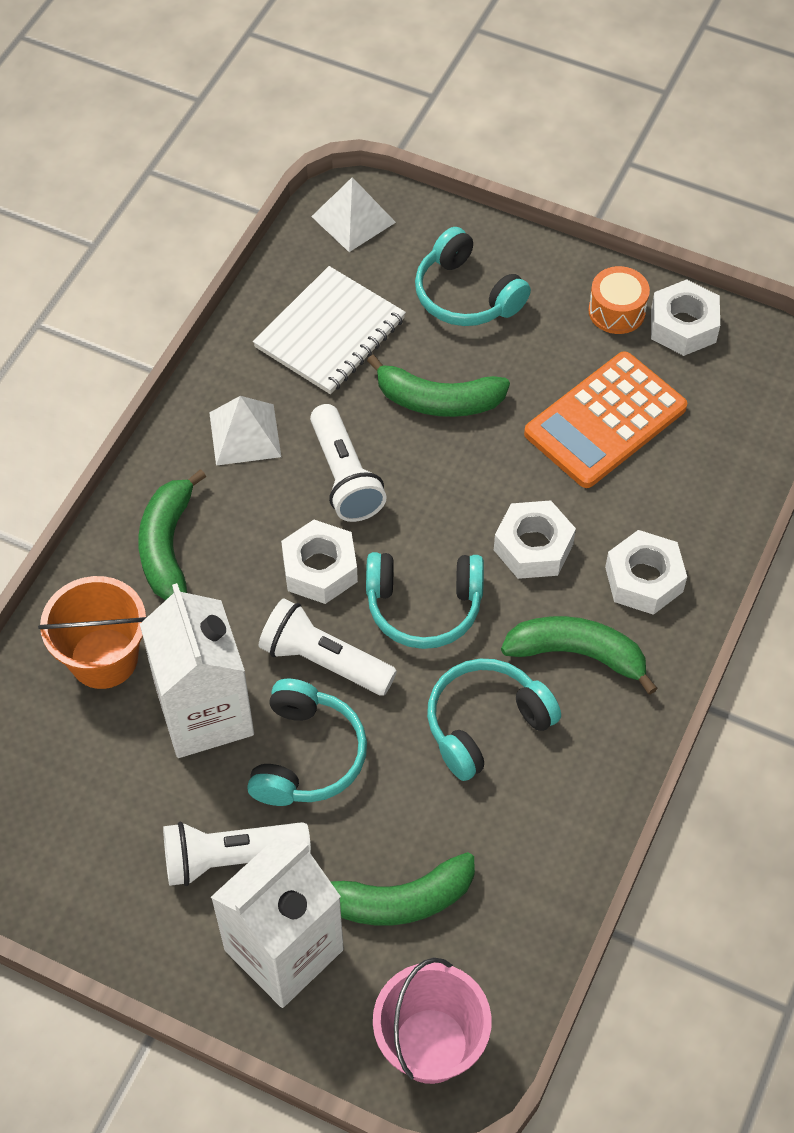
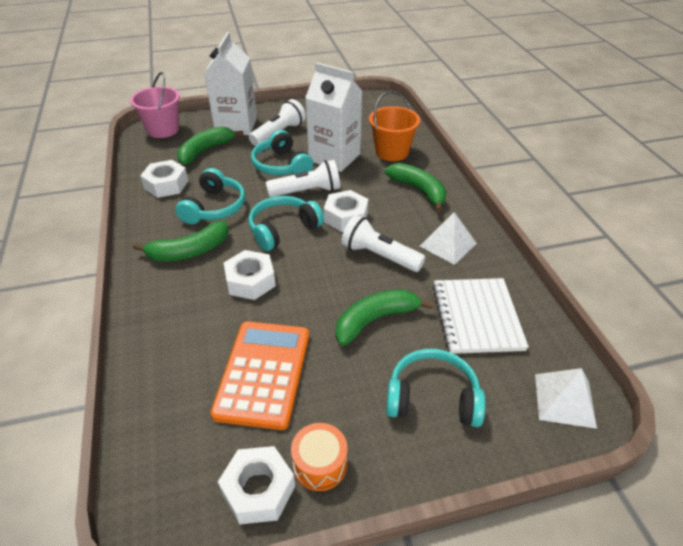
camera: 140 degrees right, 15 degrees down
white nut [605,530,687,615] -> white nut moved to [140,160,188,198]

